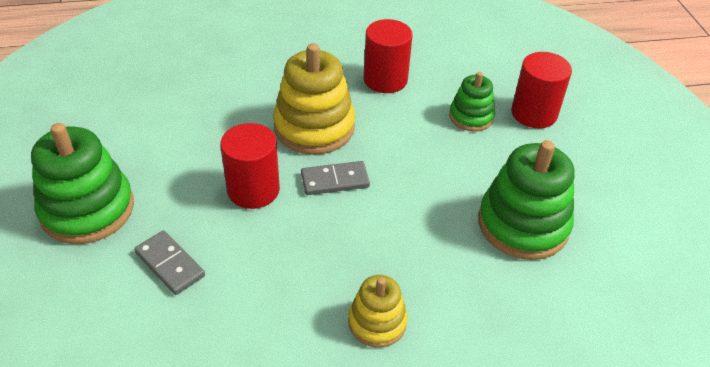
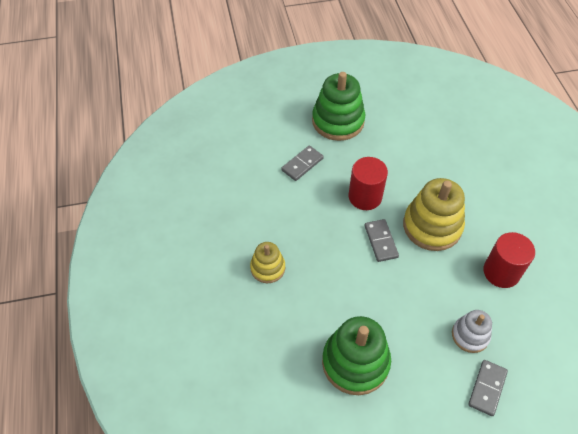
camera: 90 degrees right, 10 degrees up
green stacking toy [449,72,495,132] -> white stacking toy [452,310,492,353]
red cylinder [511,52,572,128] -> grey domino [468,360,508,416]

